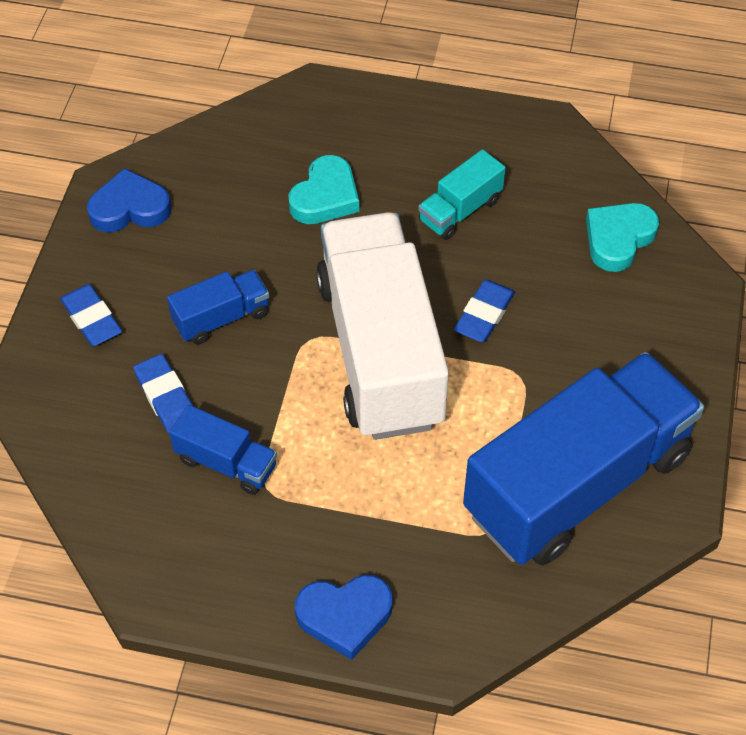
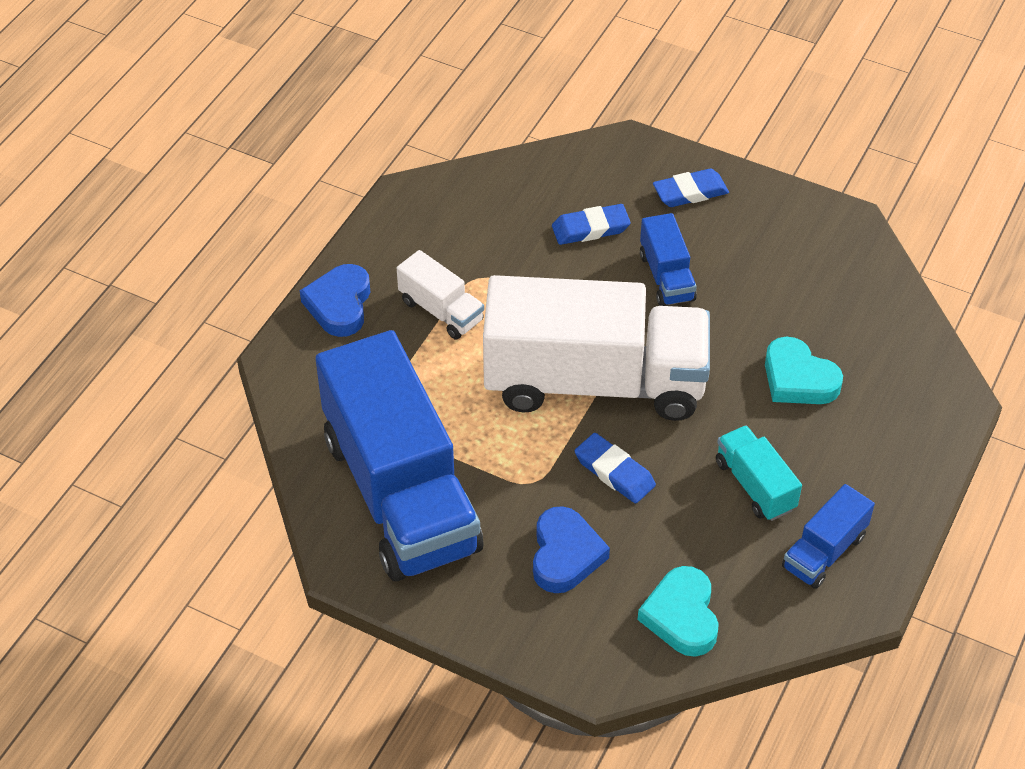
camera: 105 degrees right, 5 degrees down
blue heart [87,168,171,232] -> blue heart moved to [533,506,610,593]
blue truck [169,404,277,495] -> blue truck moved to [782,484,875,589]
turquoise heart [586,203,659,272] -> turquoise heart turned 150 degrees counterclockwise [638,566,719,657]
none -> white truck [397,250,484,340]

